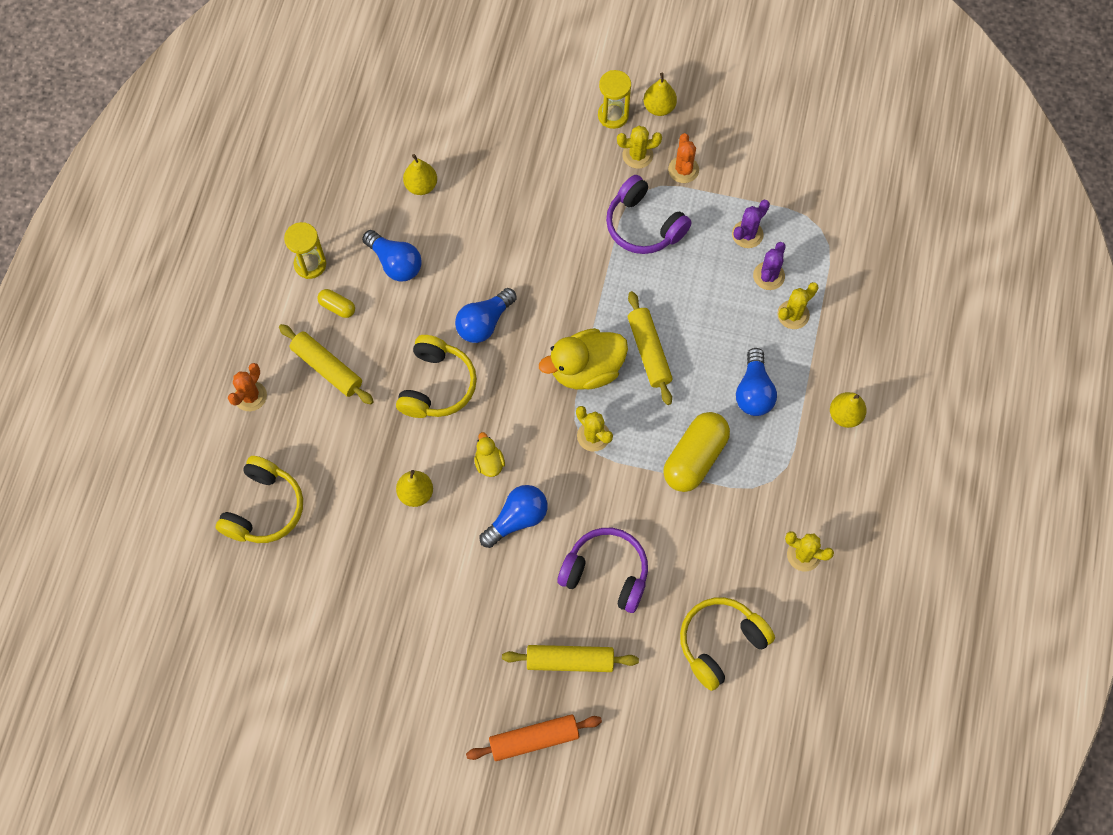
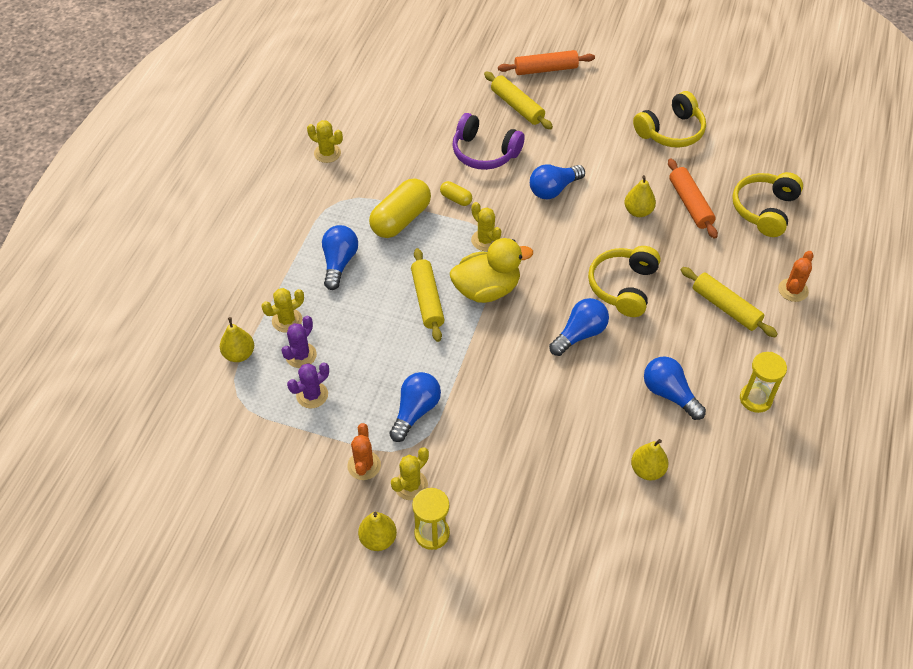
camera: 175 degrees left, 15 degrees down
yellow capsule [317,289,355,318] -> yellow capsule moved to [440,181,472,206]
yellow duck [474,432,505,477] -> none
yellow rolling pin [502,645,639,672] -> yellow rolling pin turned 45 degrees clockwise [484,71,553,129]
purple headphones [606,175,692,254] -> blue light bulb [389,372,441,442]
yellow cactus [617,126,662,169] -> yellow cactus turned 45 degrees counterclockwise [391,447,429,500]
yellow headphones [680,597,775,691] -> yellow headphones moved to [633,91,706,148]
yellow pear [830,392,867,428] -> yellow pear moved to [220,317,254,362]
none -> orange rolling pin [668,158,718,239]

